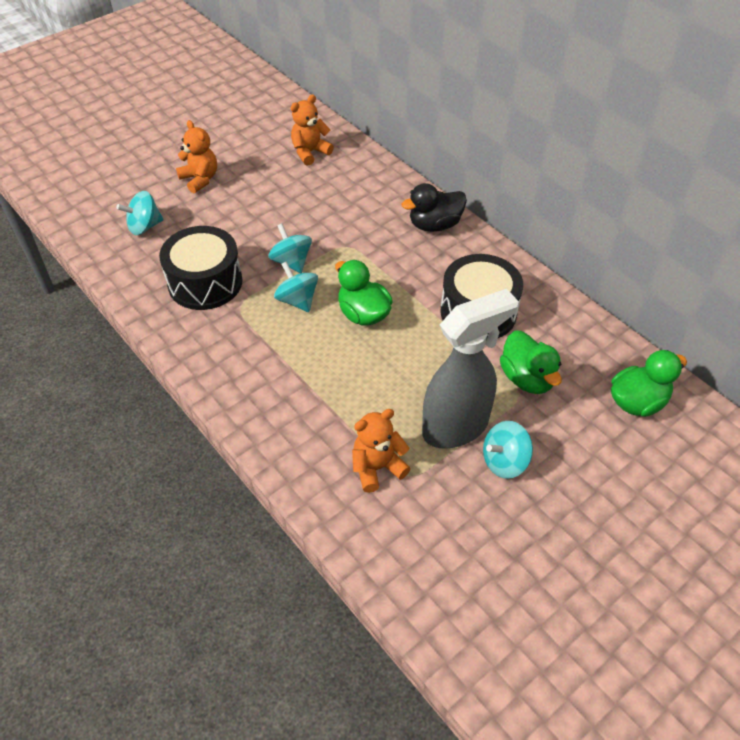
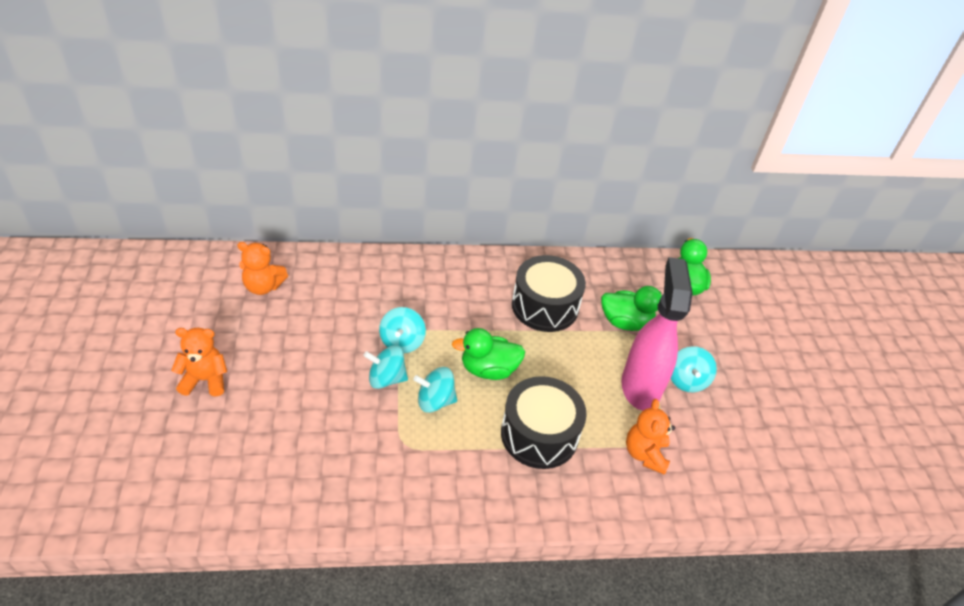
camera: 60 degrees left, 5 degrees down
turquoise spinning top [116,191,164,235] -> turquoise spinning top moved to [379,307,426,353]
black drum [159,226,243,310] -> black drum moved to [501,376,587,469]
orange teddy bear [291,94,334,166] -> orange teddy bear turned 75 degrees counterclockwise [237,242,288,295]
black duck [401,183,467,232] -> none
grey spray bottle [422,289,519,449] -> pink spray bottle [621,257,693,411]

